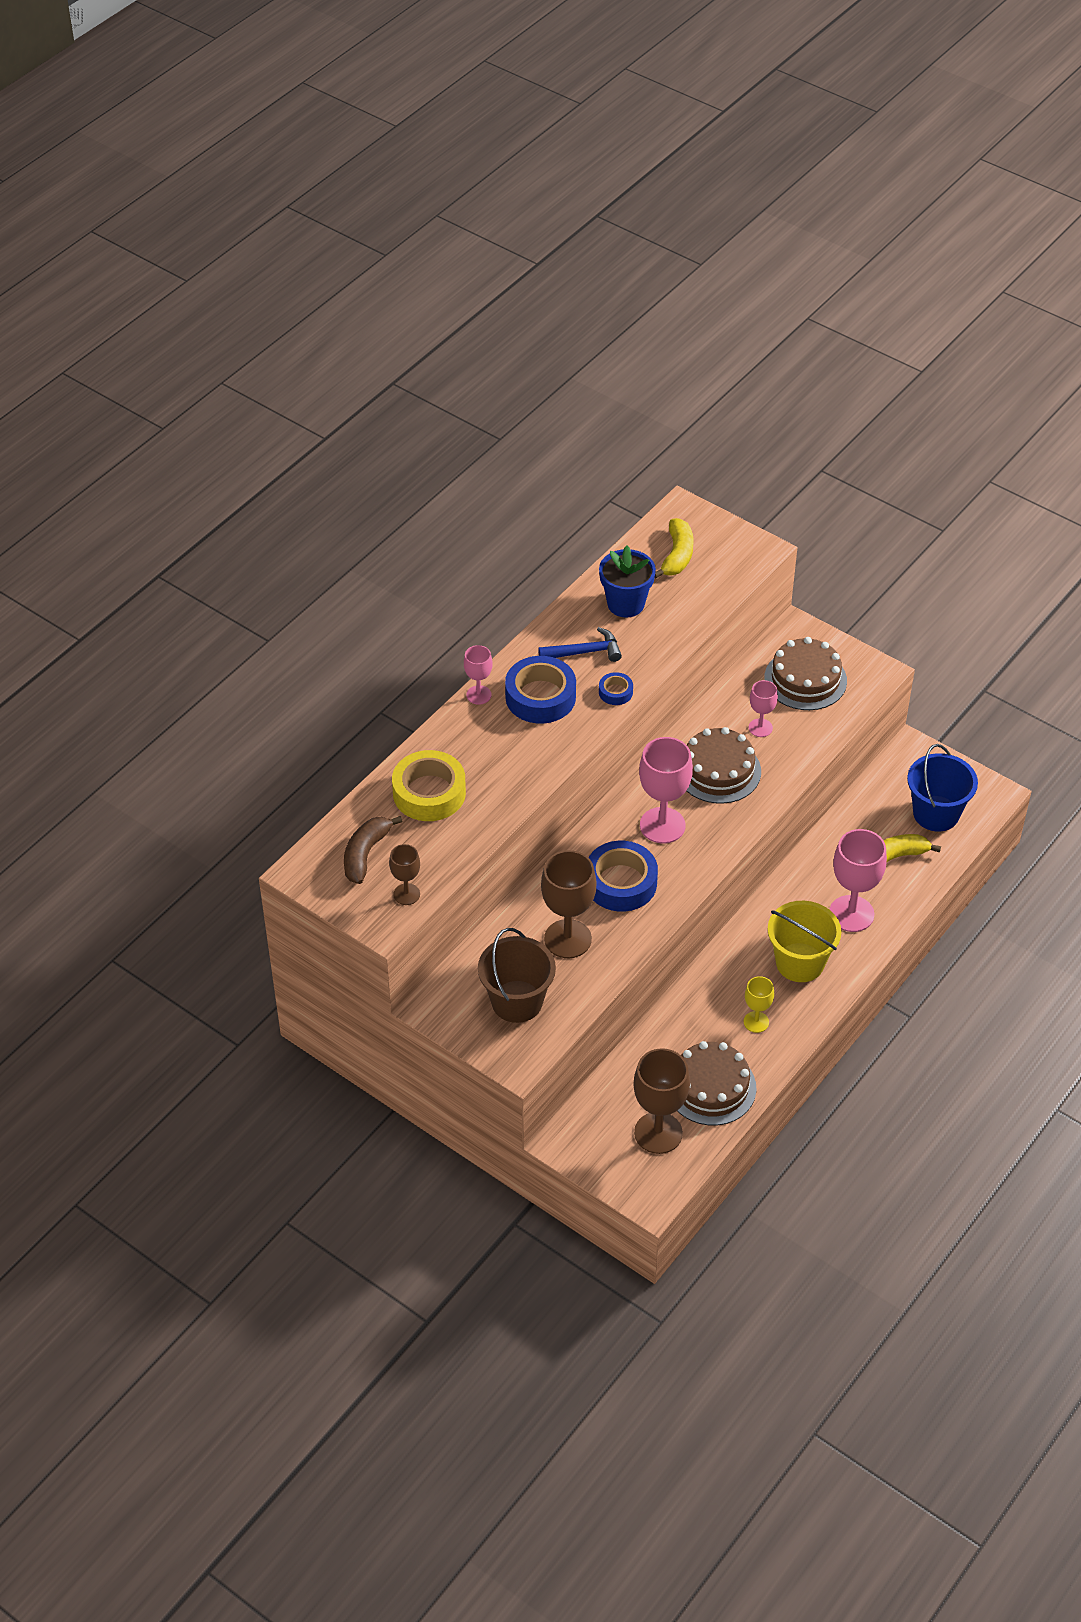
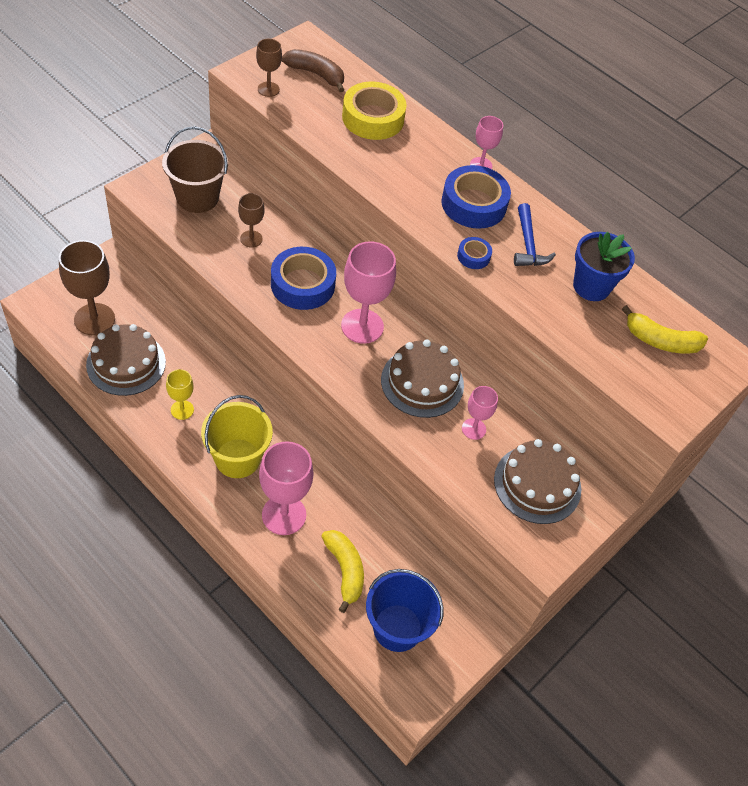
camera: 90 degrees right, 5 degrees up
brown goblet [541,850,596,958] -> brown goblet [238,193,264,247], size x0.55

